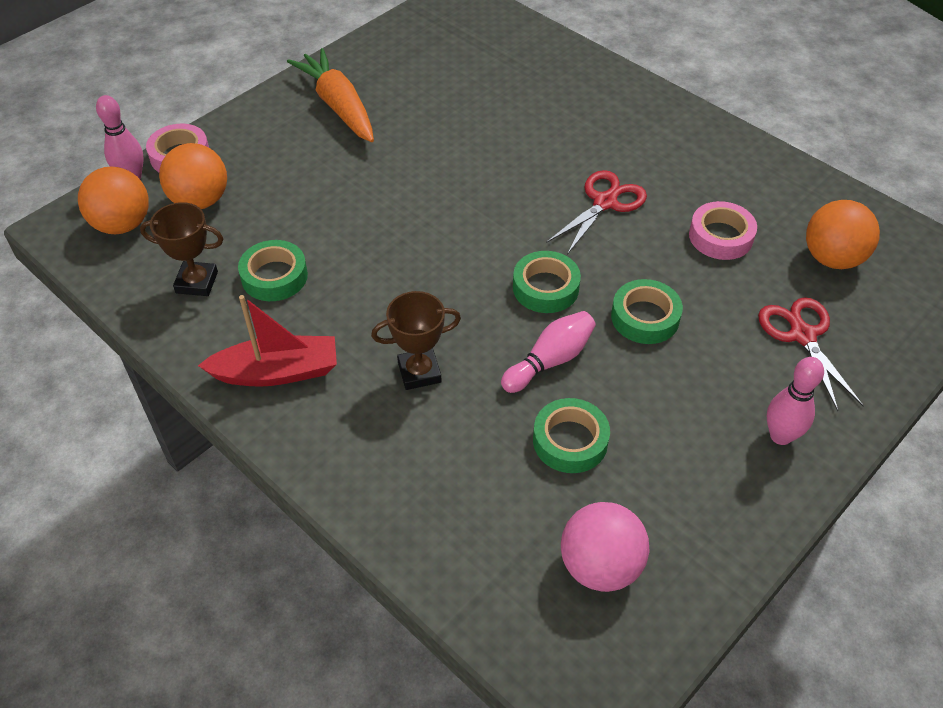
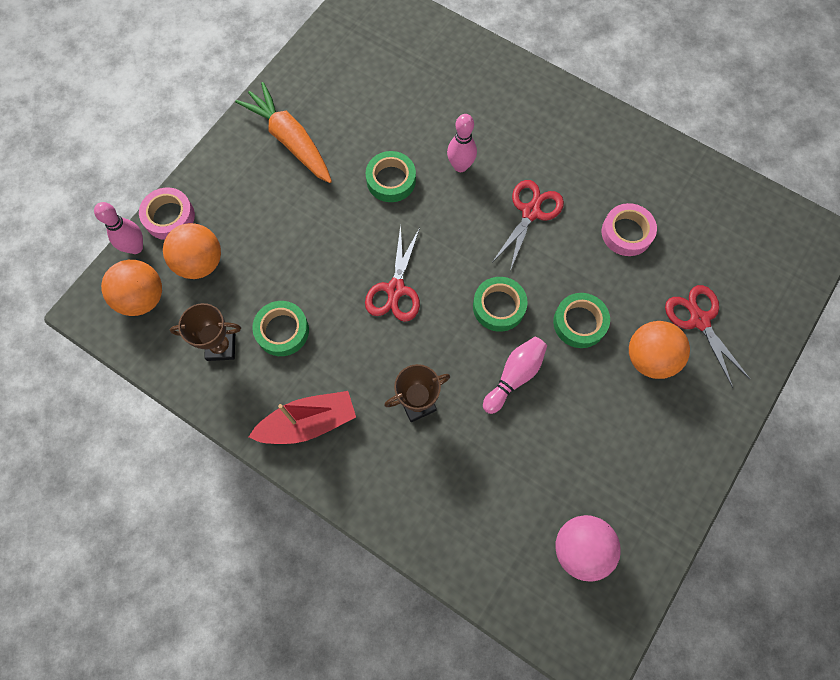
camera: 10 degrees left, 20 degrees up
green tape [533,398,610,473] -> green tape moved to [366,151,416,202]
pink bowling pin [767,357,824,445] -> pink bowling pin moved to [447,114,477,172]
orange ball [806,200,880,269] -> orange ball moved to [629,321,690,379]
none -> red scissors [365,224,420,322]

